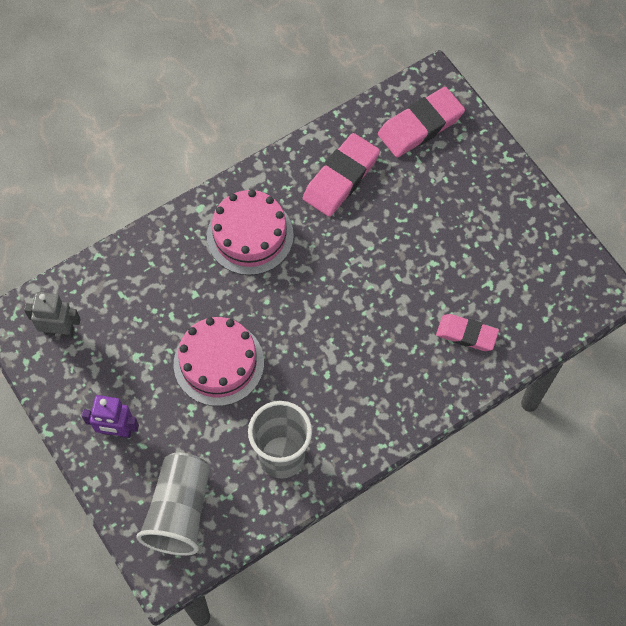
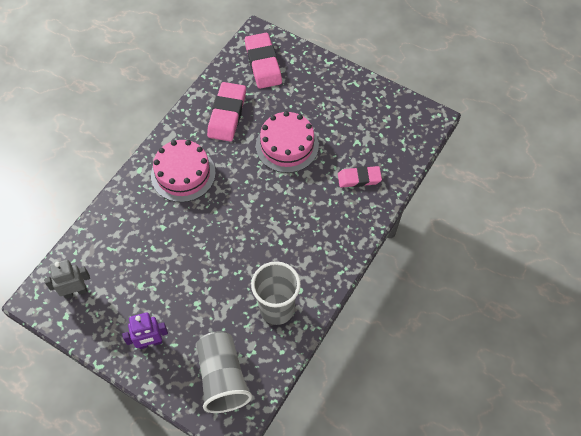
camera: 25 degrees left, 5 degrees down
pink cake [174,317,264,406] -> pink cake moved to [256,111,319,173]
pink eraser [378,87,465,157] -> pink eraser turned 45 degrees counterclockwise [245,33,282,89]

